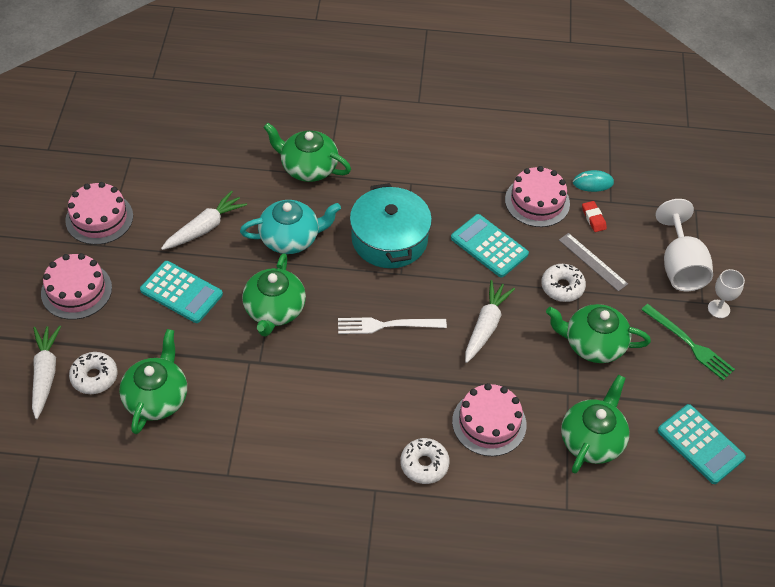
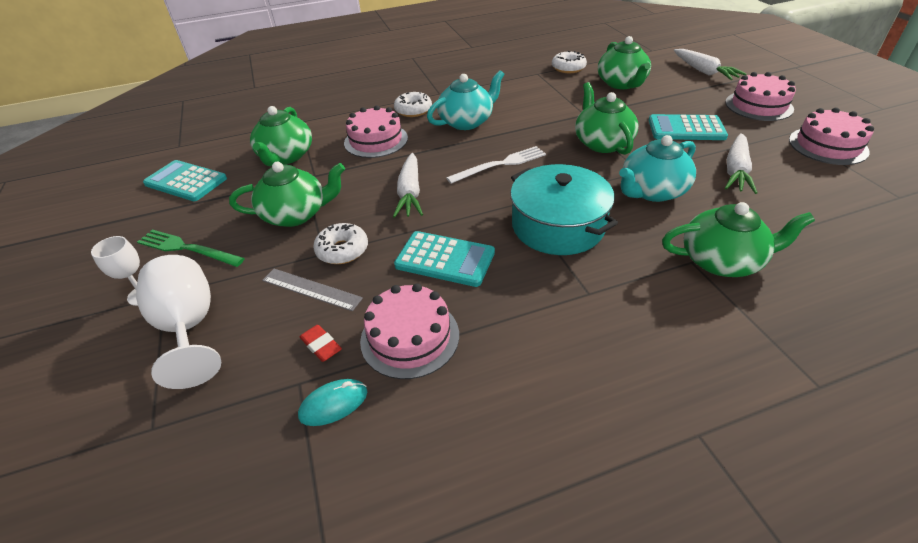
camera: 160 degrees right, 10 degrees down
white donut [69,352,118,394] -> white donut moved to [552,51,587,73]
none -> turquoise teapot [427,70,505,130]

